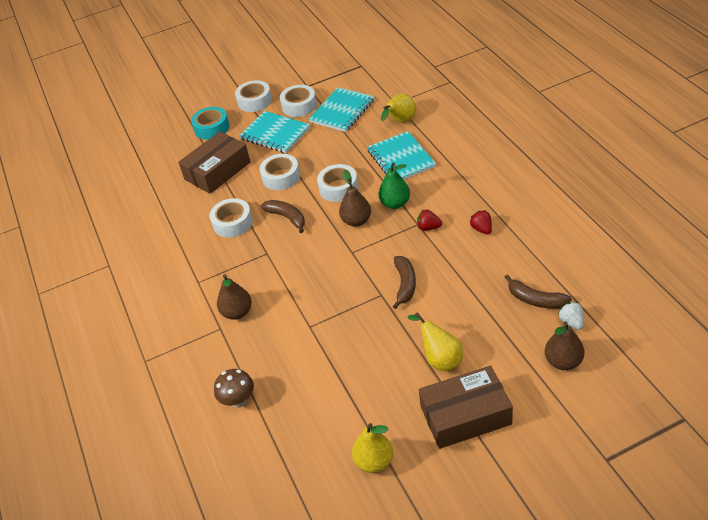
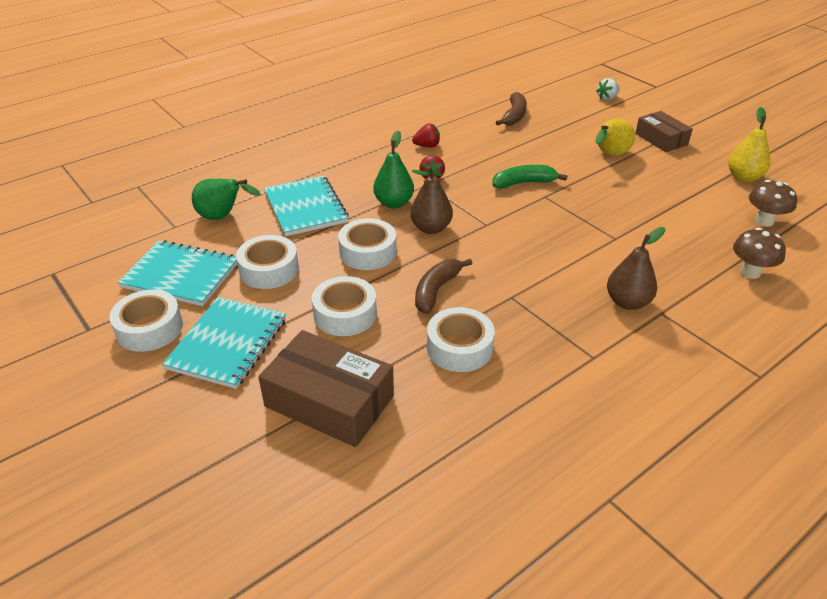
camera: 110 degrees left, 5 degrees down
turquoise tape [191,107,229,140] -> none
white tape [235,80,272,112] -> white tape moved to [236,235,299,289]
turquoise notebook [367,131,436,180] -> turquoise notebook turned 75 degrees counterclockwise [264,176,349,237]
yellow pear [381,94,416,123] -> green pear [192,179,260,220]
brown banana [393,256,416,309] -> green banana [492,165,567,189]
brown box [419,365,513,449] -> brown box [635,111,693,152], size x0.63
red strawberry [470,210,492,235] -> red strawberry turned 150 degrees counterclockwise [412,124,440,148]
brown pear [545,321,585,370] -> none
white strawberry [558,302,584,330] -> white strawberry moved to [596,78,620,101]
none -> brown mushroom [749,180,797,227]

